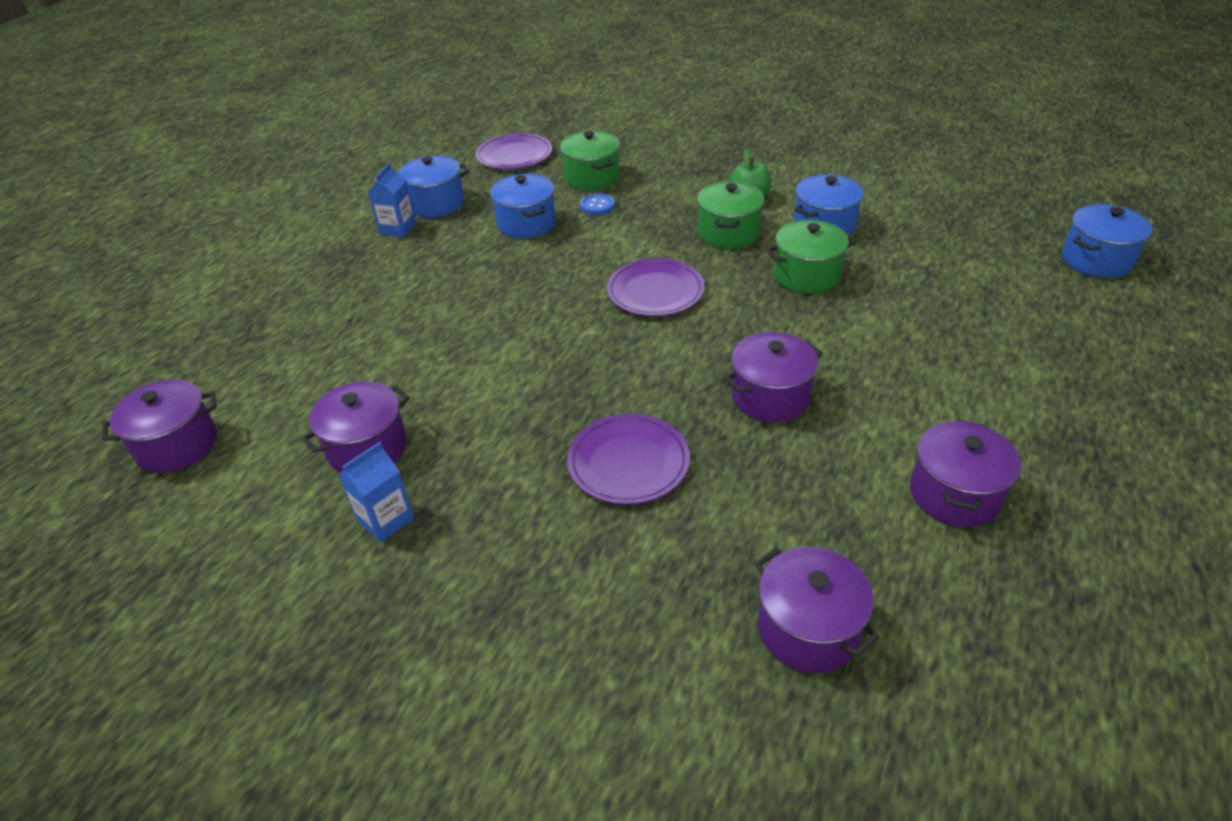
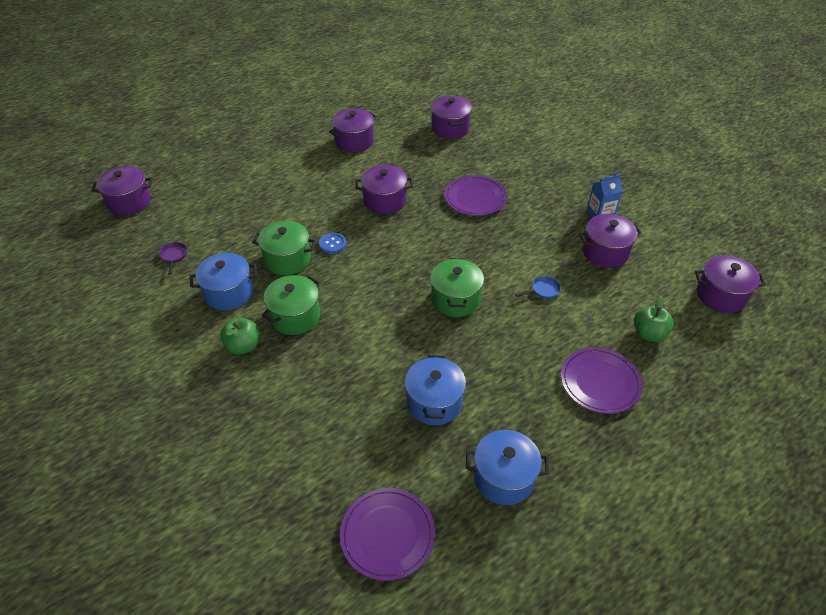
camera: 155 degrees left, 5 degrees up
blue carton [368,163,416,237] -> none
green pot [560,131,620,191] -> green pot moved to [430,258,484,317]
blue button [580,194,615,215] -> blue button moved to [319,233,346,254]
purple plate [607,258,705,316] -> purple plate moved to [561,347,643,414]
blue pot [1062,204,1152,278] -> purple pot [91,166,153,215]
none -> purple pan [159,242,187,275]
none -> blue pan [515,276,561,299]
none -> green apple [634,296,674,342]

